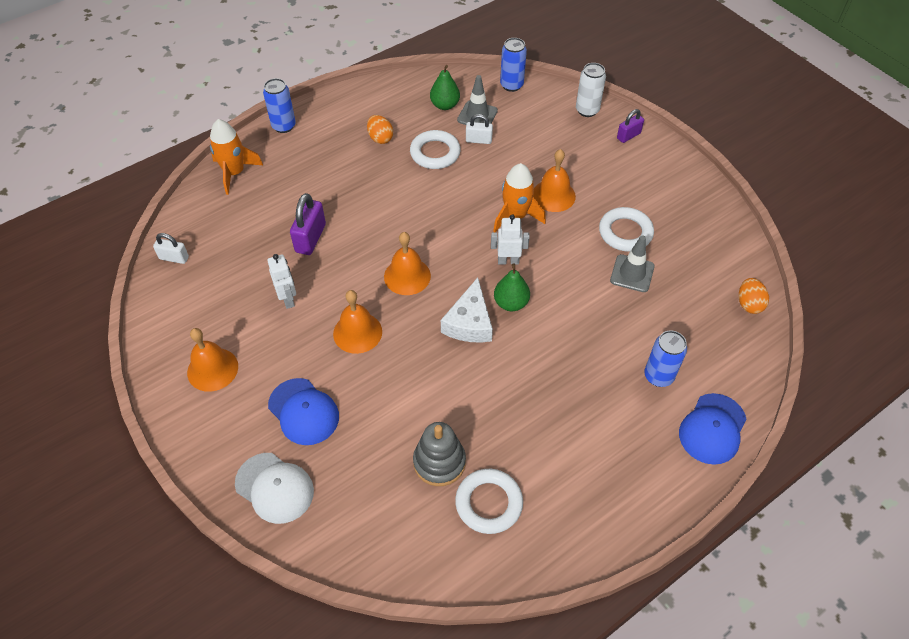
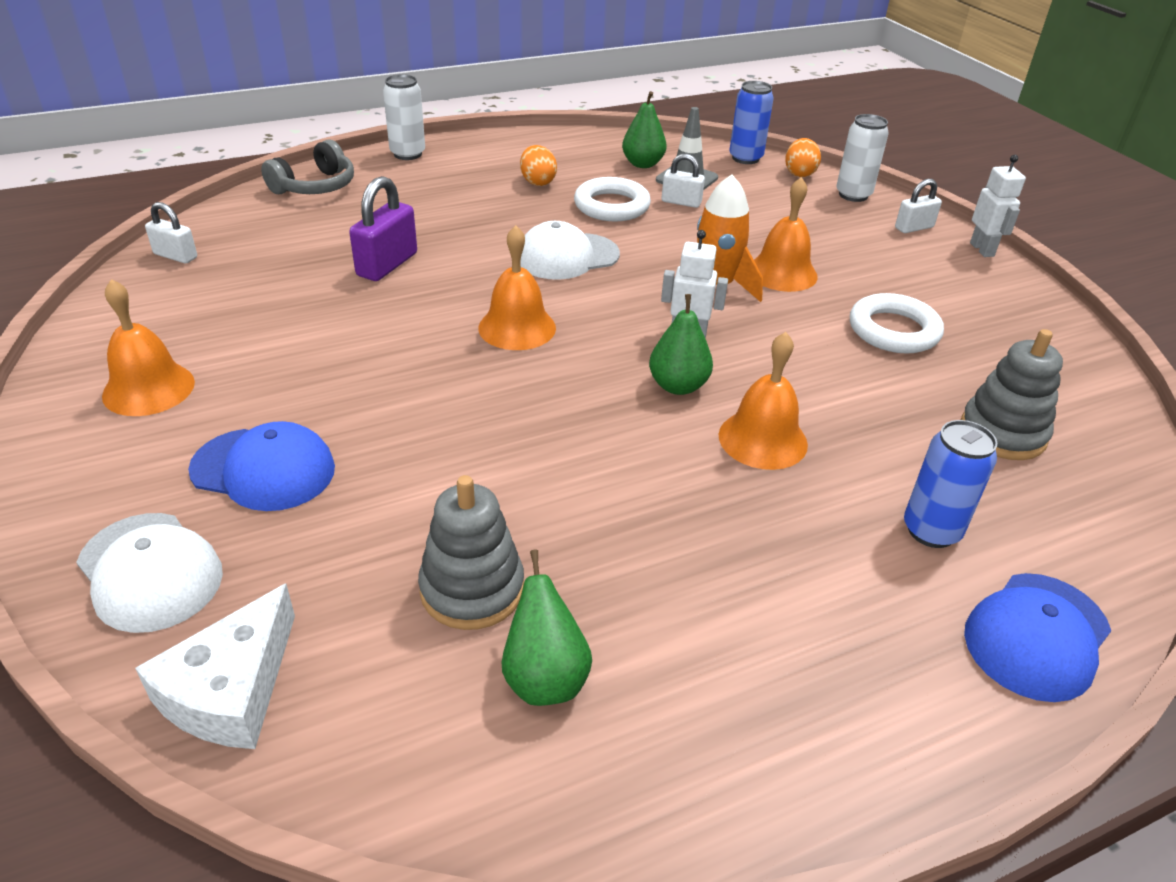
camera: 10 degrees right, 15 degrees down
orange rocket [210,119,263,195] -> grey headphones [261,139,354,194]
blue can [263,78,296,133] -> white can [383,74,425,160]
white robot [267,254,296,309] -> white robot moved to [970,155,1026,257]
blue cap [268,378,339,445] -> blue cap turned 45 degrees counterclockwise [188,421,335,511]
orange bell [333,290,382,354] -> orange bell moved to [719,332,808,470]
white cheese [441,277,493,343] -> white cheese moved to [135,584,295,749]
white ring [455,469,523,534] -> green pear [501,550,592,706]
grey traffic cone [610,235,655,292] -> none
purple padlock [617,109,644,143] -> white padlock [895,179,942,233]
orange egg [739,278,769,314] -> orange egg moved to [785,138,821,177]
none -> white cap [520,221,620,280]
none -> grey stacking toy [960,329,1063,460]

